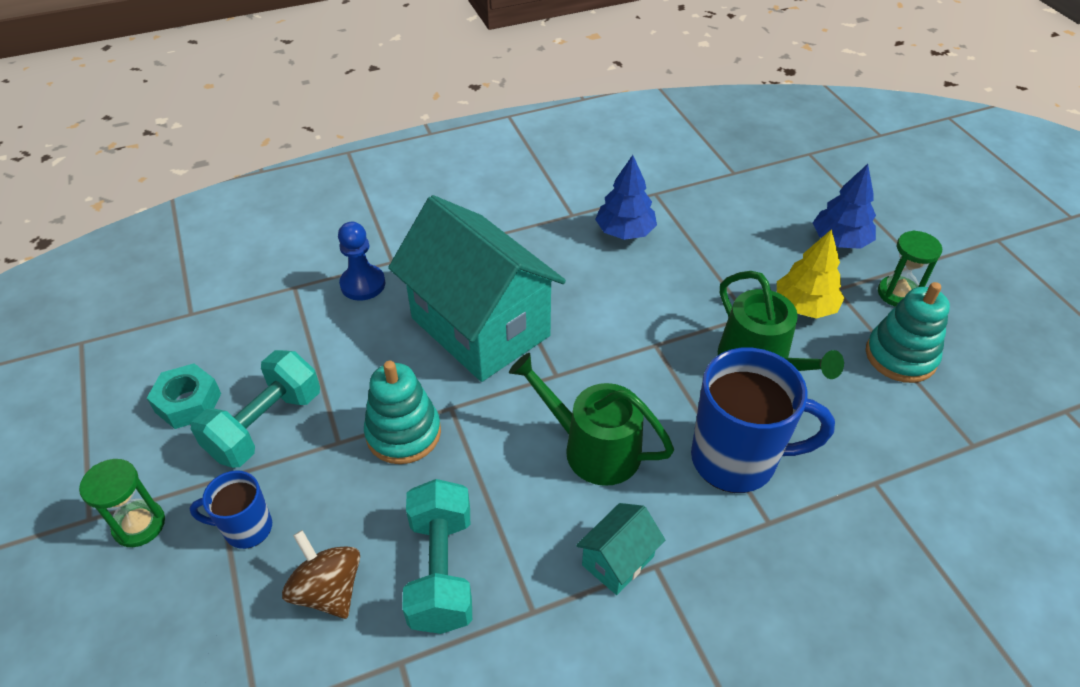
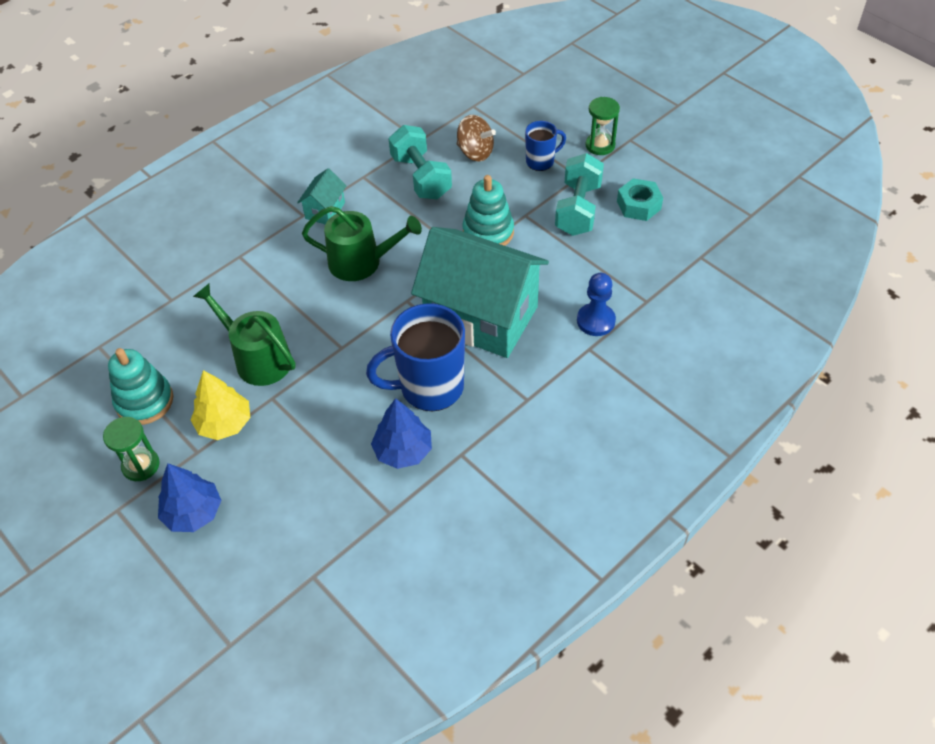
camera: 160 degrees right, 5 degrees up
blue mug [691,347,835,493] -> blue mug moved to [366,303,465,411]

